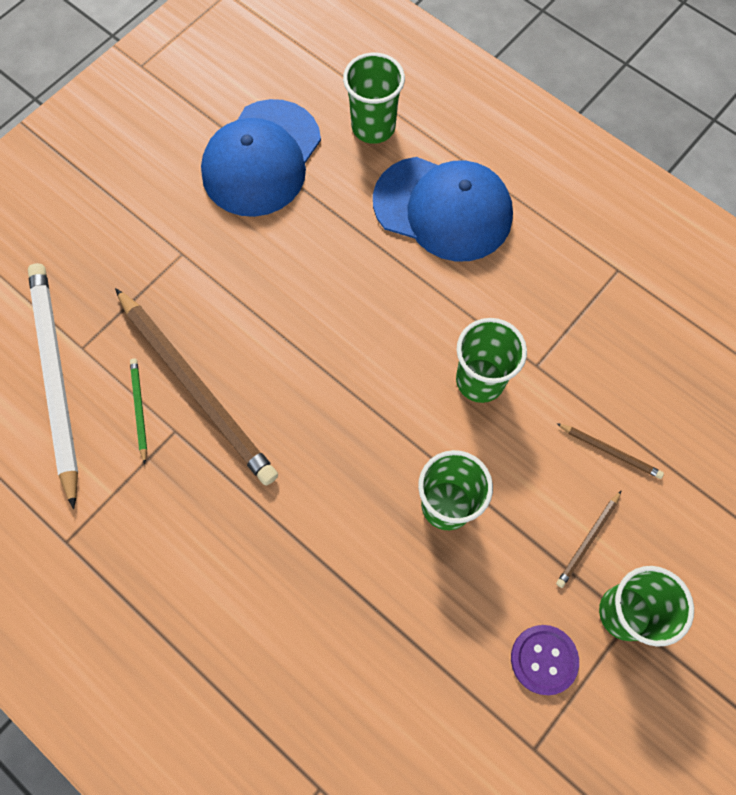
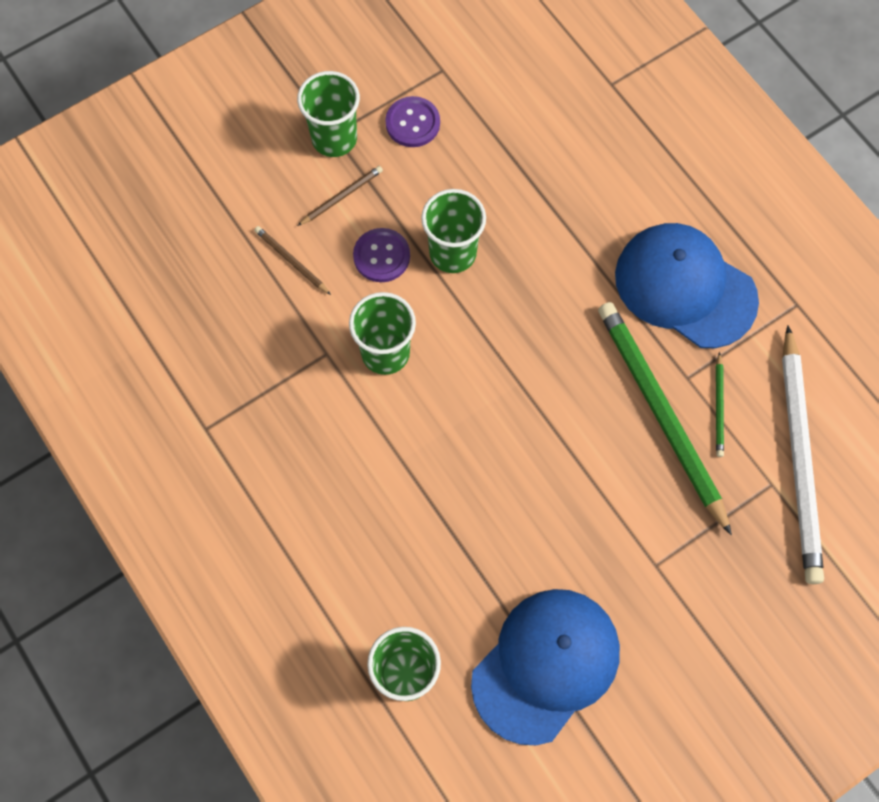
camera: 165 degrees left, 0 degrees up
brown pencil [115,288,278,486] -> green pencil [598,302,732,535]
blue cap [373,157,513,261] -> blue cap moved to [615,223,759,348]
none -> purple button [353,228,410,282]

